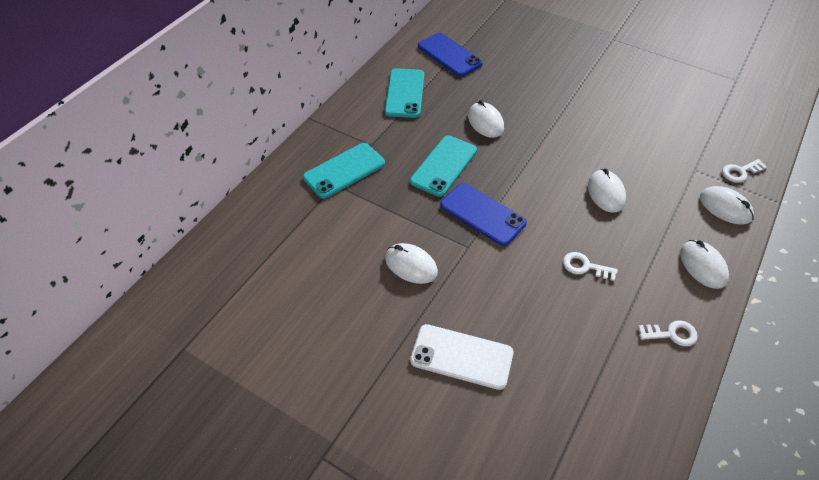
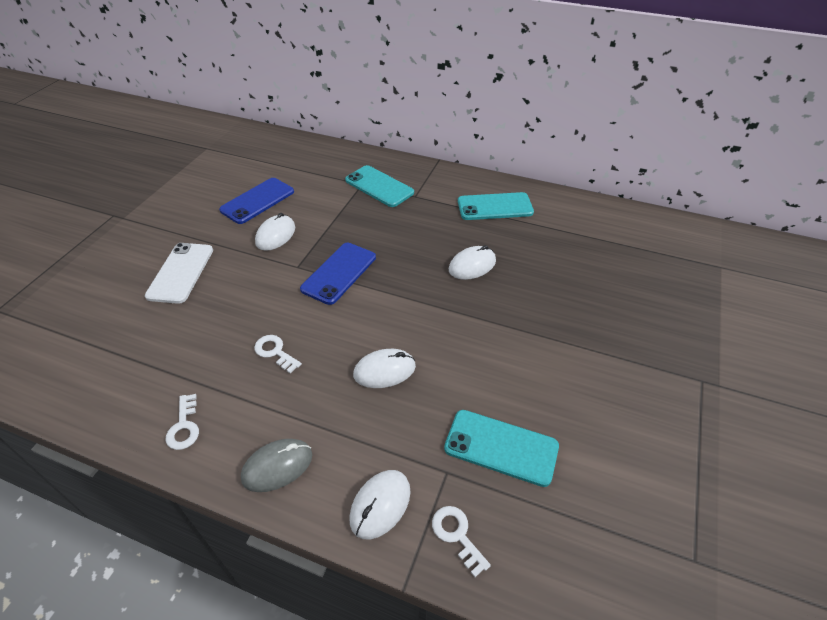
camera: 80 degrees right, 5 degrees down
turquoise phone [410,135,477,197] -> turquoise phone moved to [444,410,559,487]
blue phone [418,33,483,77] -> blue phone moved to [219,178,294,224]
white key [563,252,618,281] -> white key turned 60 degrees counterclockwise [254,335,302,373]
white mouse [680,240,729,289] -> grey mouse [241,439,312,492]

